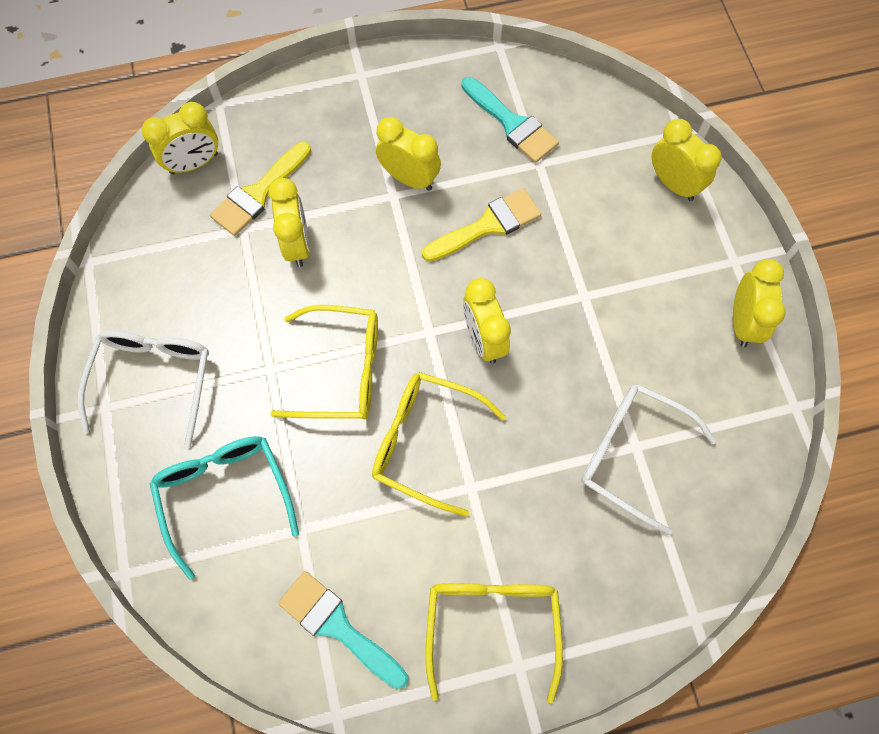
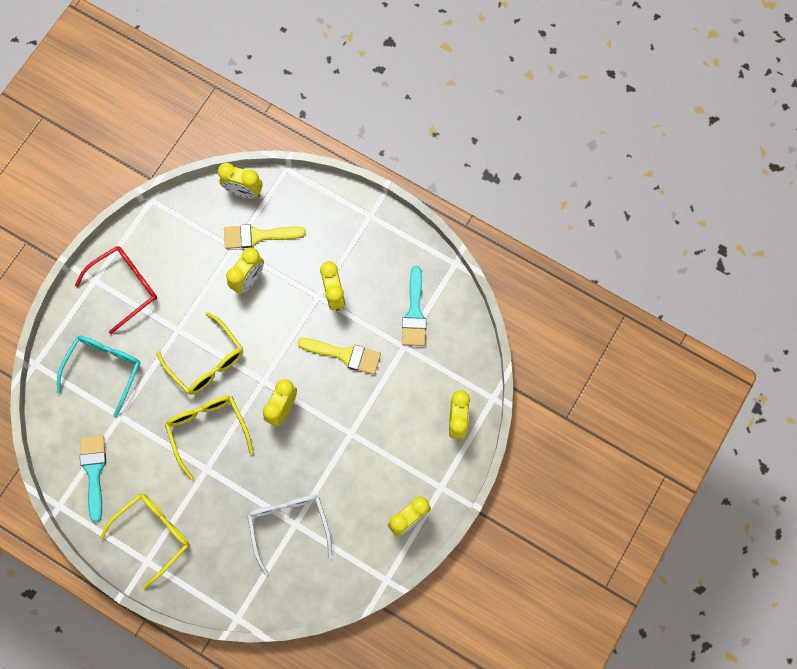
camera: 45 degrees right, 5 degrees up
white glasses [78,330,209,447] -> red glasses [75,246,157,334]

